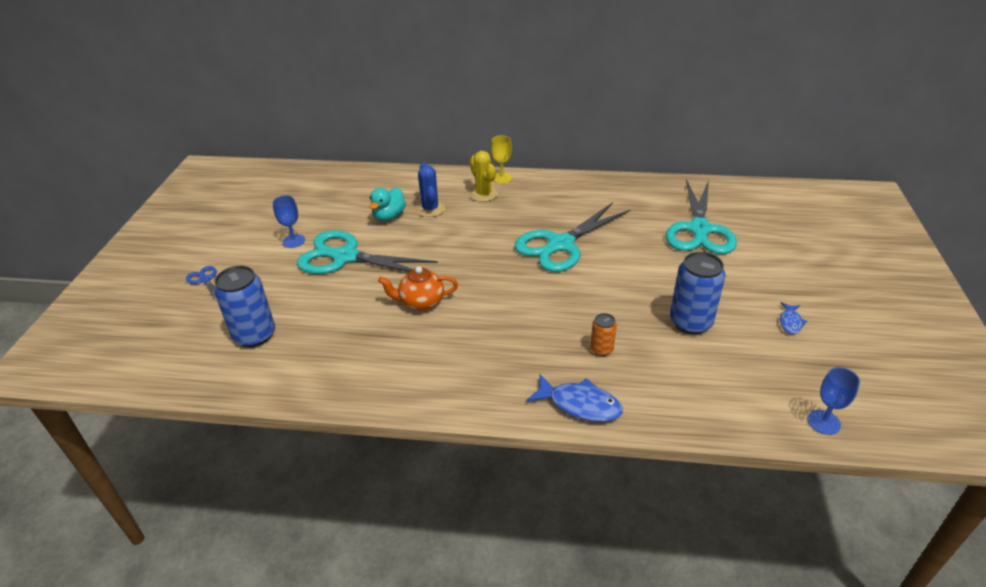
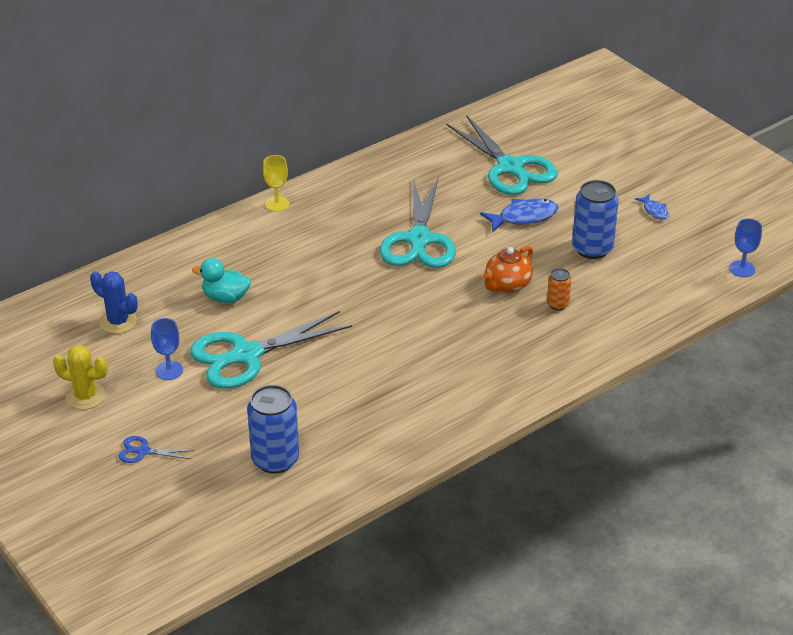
camera: 45 degrees left, 0 degrees up
turquoise duck [369,187,406,221] -> turquoise duck turned 120 degrees clockwise [192,258,251,303]
orange teapot [378,266,458,311] -> orange teapot moved to [483,246,533,293]
blue cactus [416,162,445,217] -> blue cactus moved to [90,271,138,334]
yellow cactus [469,151,498,202] -> yellow cactus moved to [53,345,108,410]
blue fish [526,374,623,422] -> blue fish moved to [480,198,558,232]

